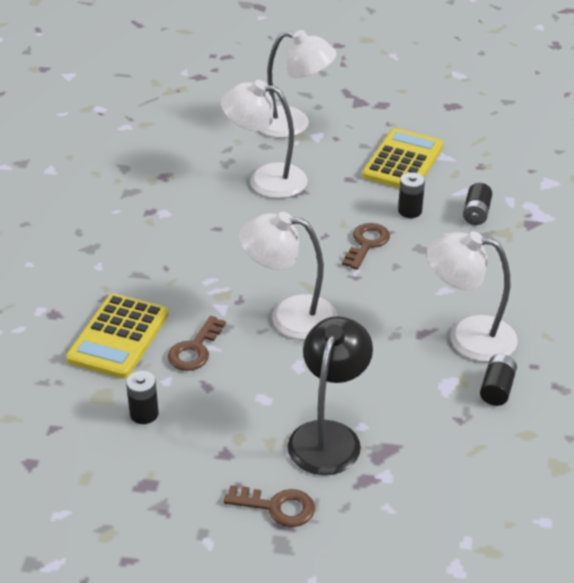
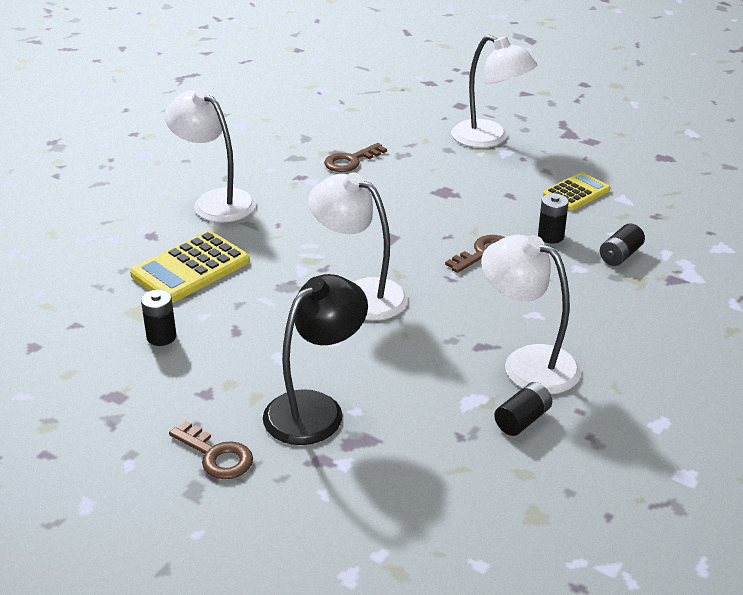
camera: 25 degrees right, 5 degrees down
brown key [168,316,226,371] -> brown key moved to [324,143,387,172]
white lamp [221,80,308,198] -> white lamp moved to [164,88,256,223]
yellow calculator [362,128,443,188] -> yellow calculator [543,172,610,211], size x0.65

